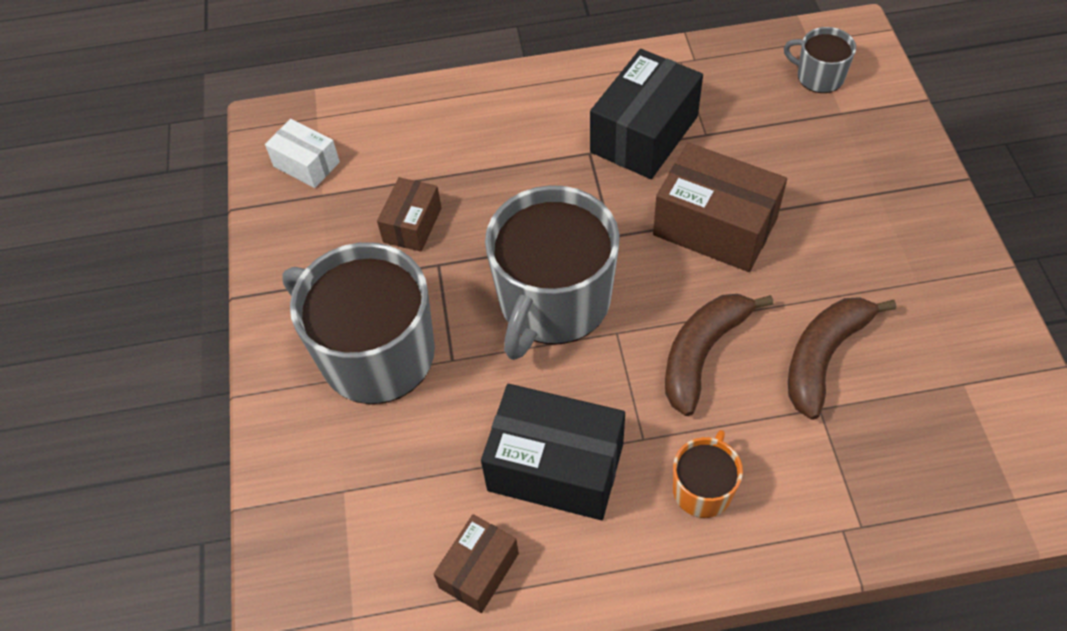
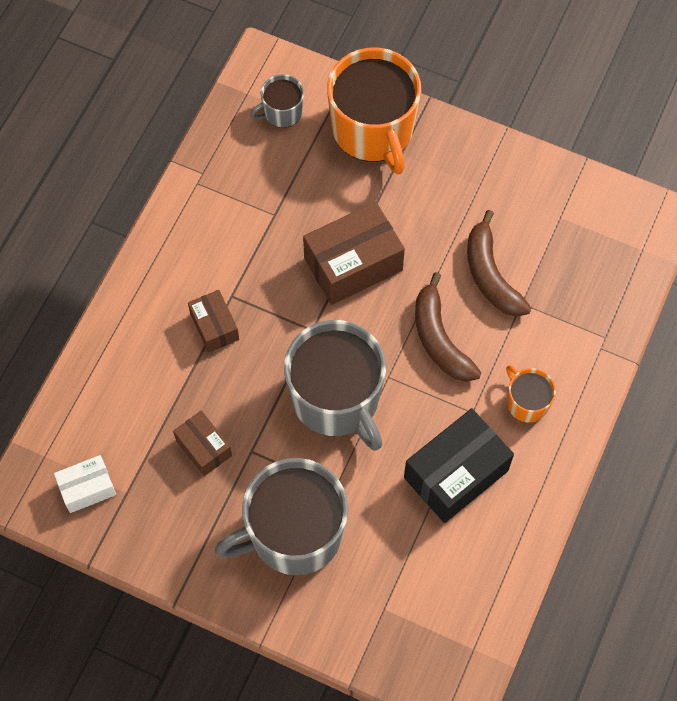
camera: 60 degrees left, 10 degrees up
brown box [434,514,519,613] -> brown box moved to [188,290,239,353]
black box [590,49,703,179] -> none
none -> orange mug [327,48,421,174]

